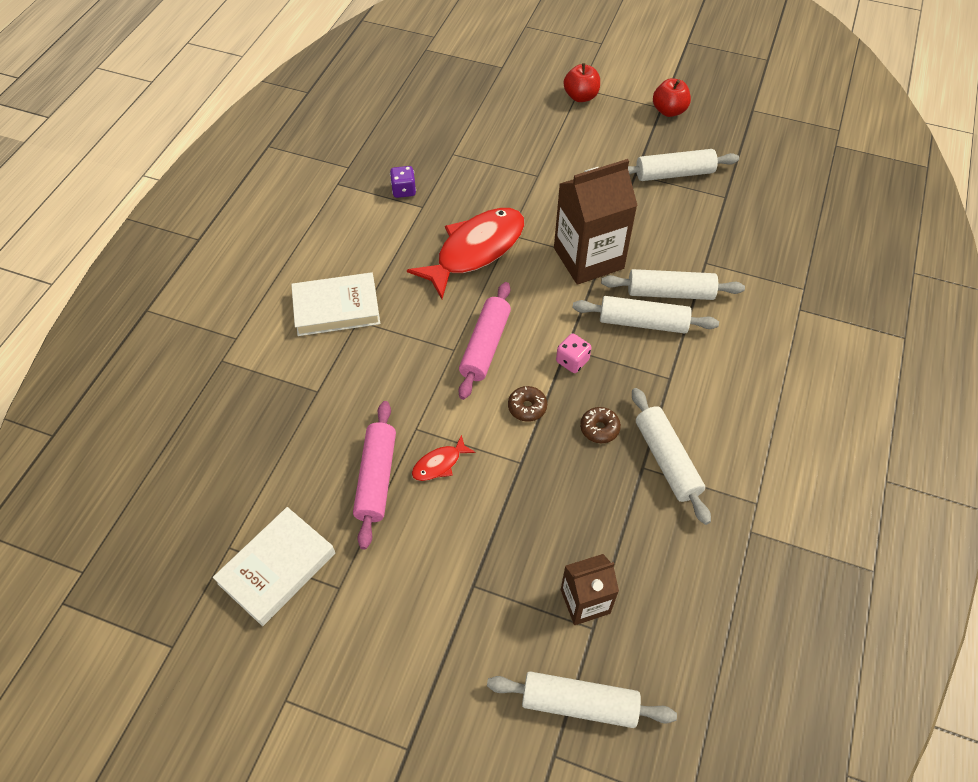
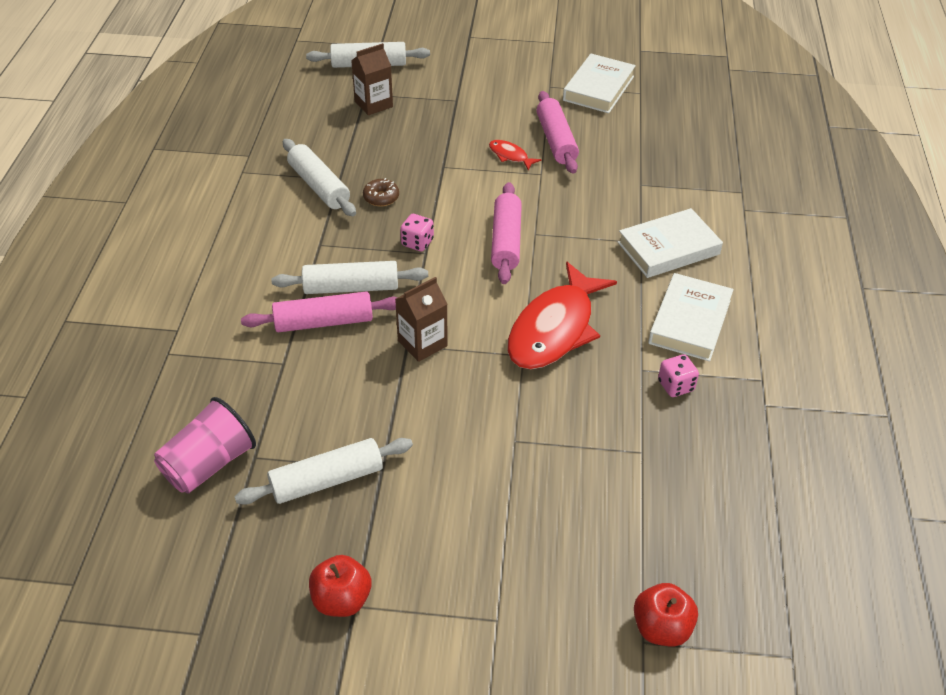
camera: 165 degrees right, 10 degrees down
purple dice [390,166,416,198] -> pink dice [658,354,699,397]
red fish [412,435,476,481] -> red fish turned 90 degrees counterclockwise [489,140,541,170]
brown donut [508,386,547,422] -> none
brown carton [554,159,638,285] -> brown carton [395,277,448,362], size x0.57
red apple [563,63,600,102] -> red apple moved to [634,583,698,647]
white rolling pin [601,269,745,300] -> pink rolling pin [241,291,398,332]
none -> pink cup [154,397,256,494]
none -> white book [648,273,734,362]

